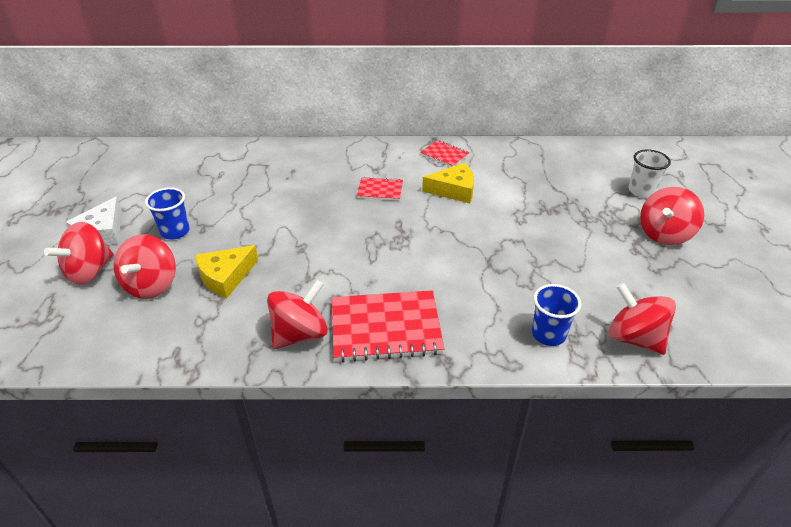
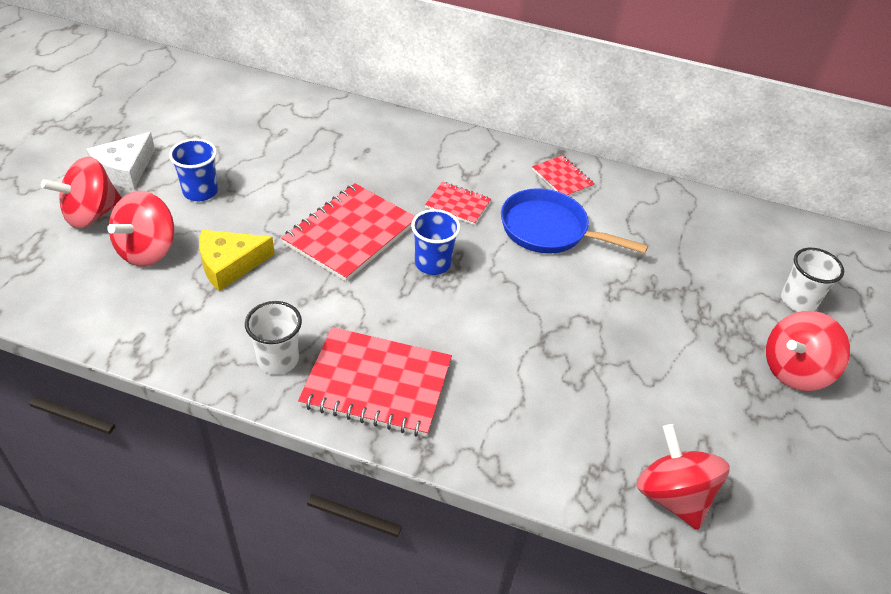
camera: 15 degrees right, 5 degrees up
red spinning top [267,280,328,349] -> white cup [245,301,302,374]
yellow cheese [422,163,474,203] -> blue pan [501,188,648,254]
blue cup [532,284,581,346] -> blue cup moved to [411,209,460,275]
none -> red notebook [281,183,415,282]

